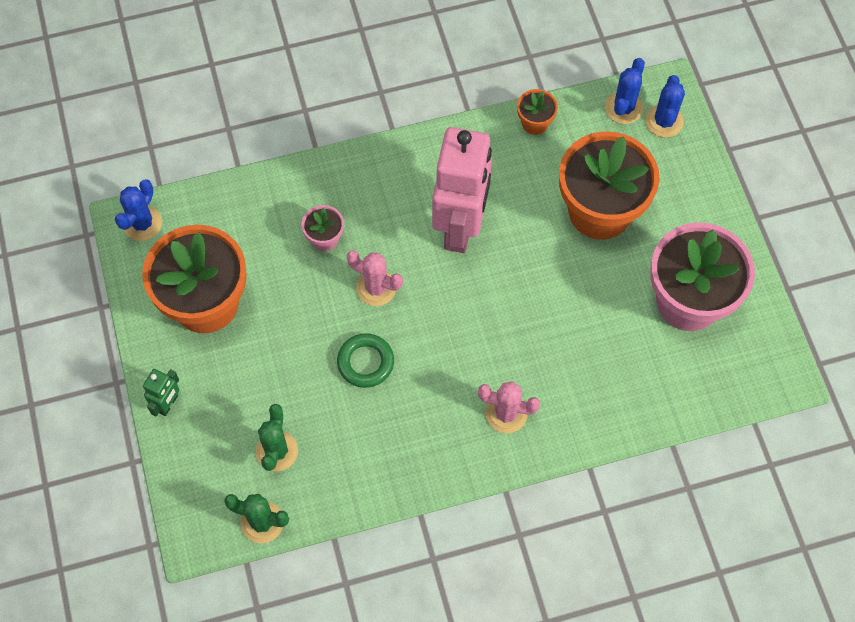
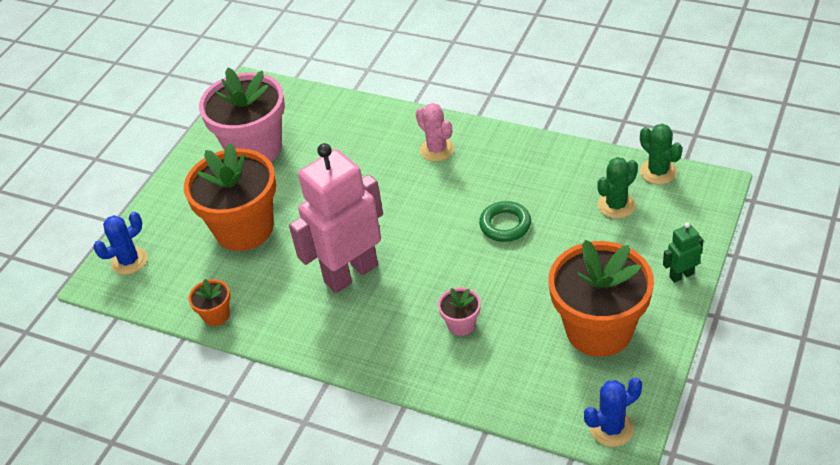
camera: 135 degrees left, 20 degrees down
pink cactus [347,251,403,306] -> none
blue cactus [605,58,645,124] -> none

